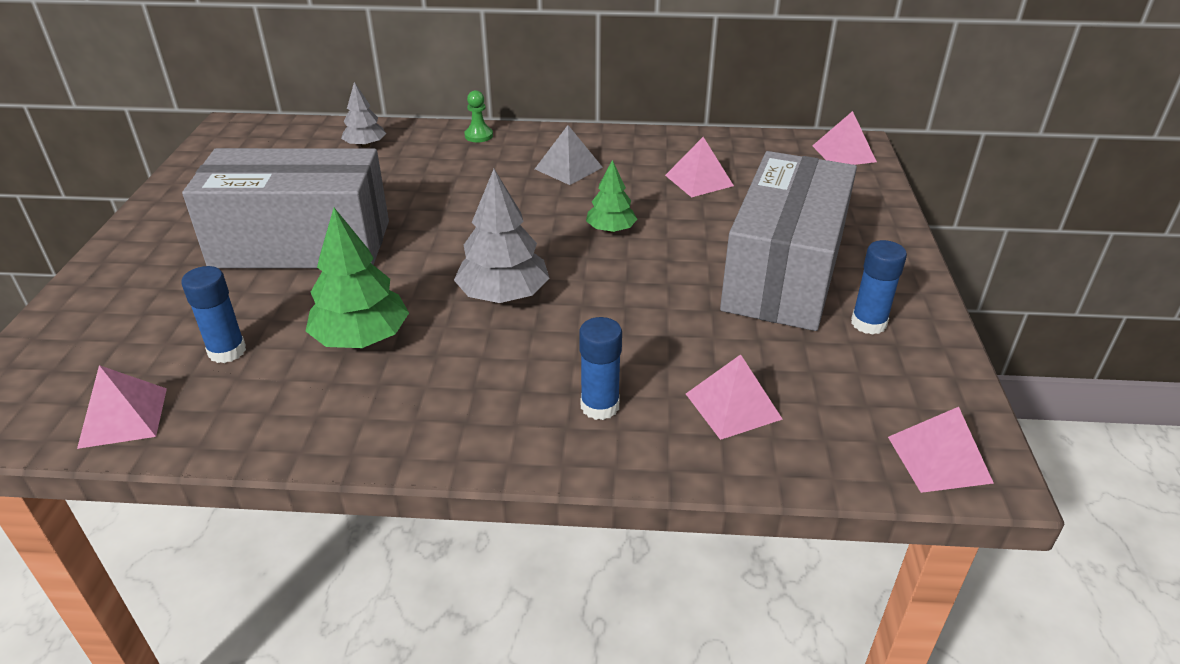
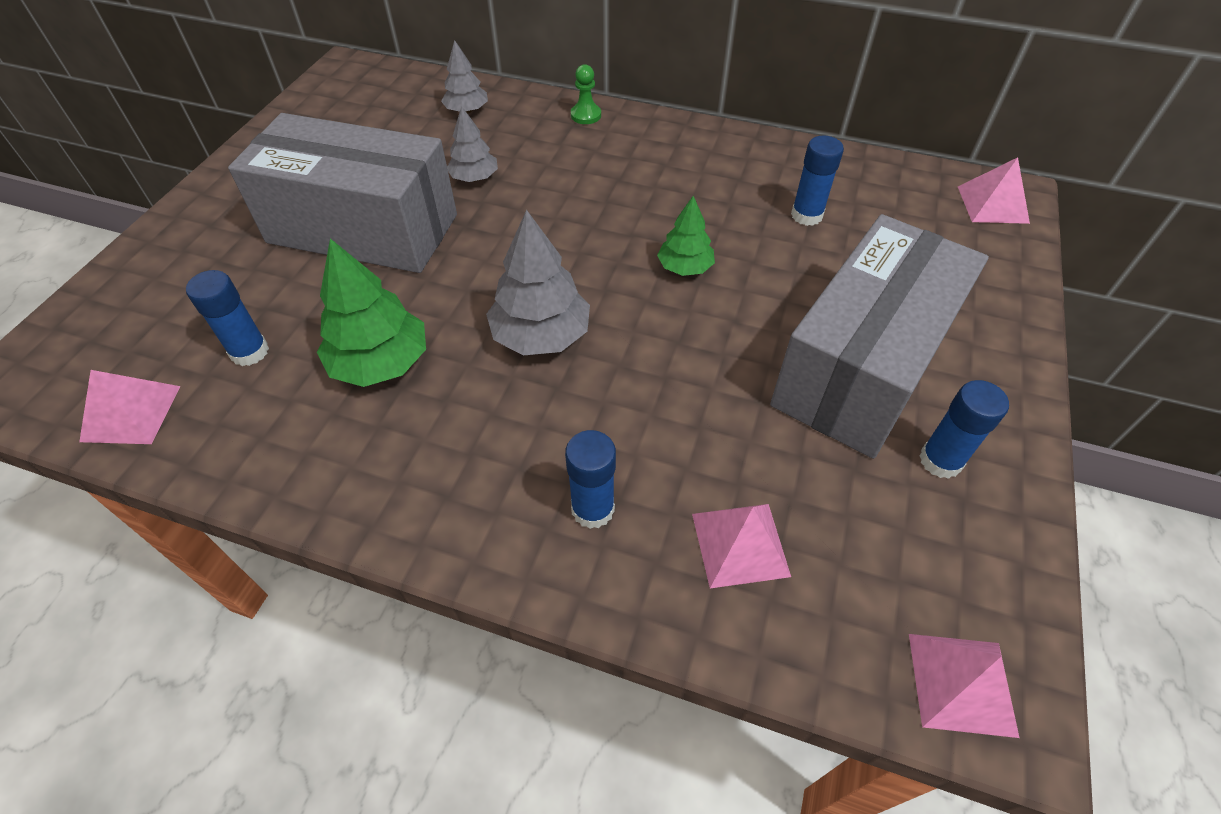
camera: 15 degrees right, 15 degrees up
grey pyramid [535,125,603,185] -> none
pink pyramid [665,137,734,197] -> blue glue stick [791,136,844,226]
none -> grey tree [447,106,498,182]

